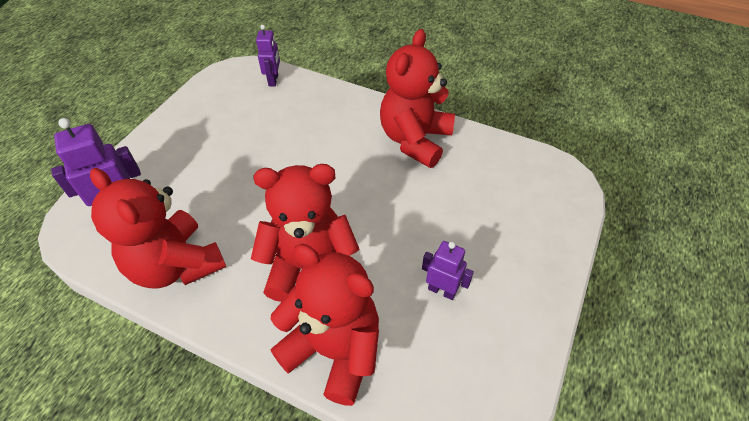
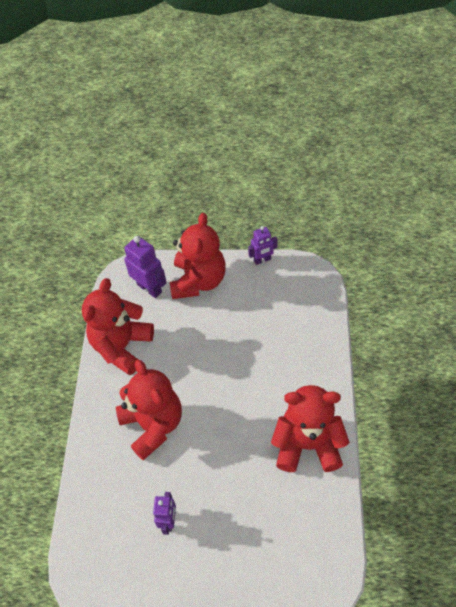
camera: 70 degrees right, 5 degrees up
purple robot [256,25,280,86] -> purple robot moved to [248,226,277,265]
red teddy bear [270,244,379,406] -> red teddy bear moved to [170,213,226,299]

